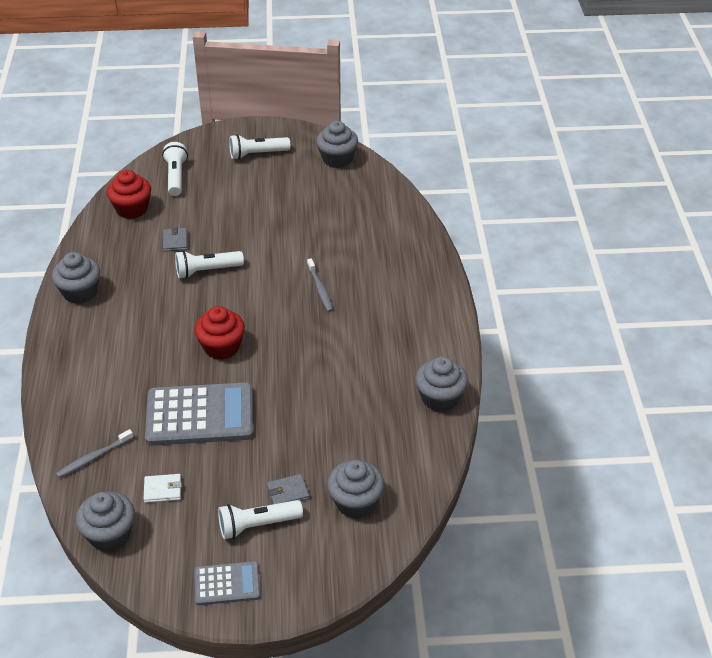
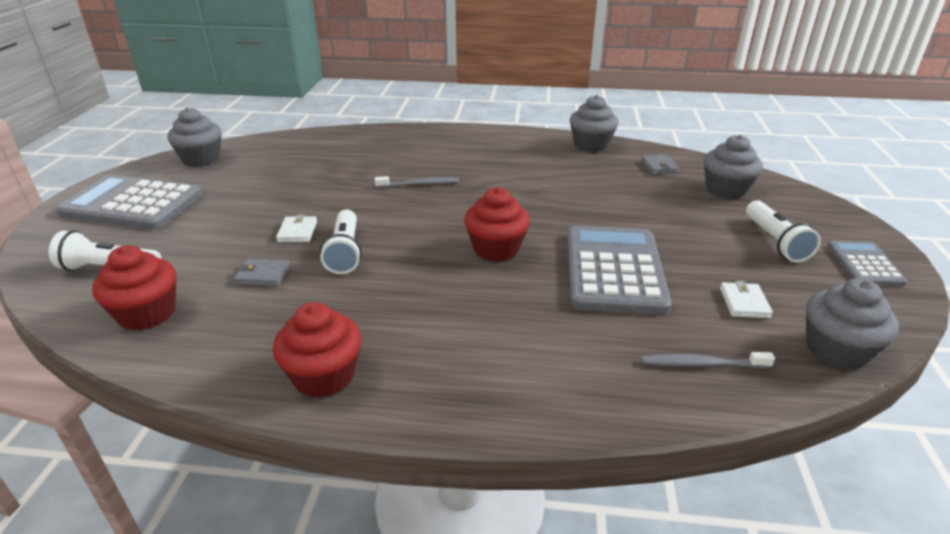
camera: 80 degrees left, 10 degrees down
grey cupcake [52,252,100,304] -> red cupcake [273,302,361,398]
grey toothbrush [56,429,134,478] -> grey toothbrush turned 120 degrees clockwise [641,352,775,368]
white flashlight [229,134,290,160] -> grey calculator [56,175,203,230]
grey wallet [267,474,310,504] -> grey wallet moved to [641,154,679,174]
none -> white wallet [276,215,317,242]

